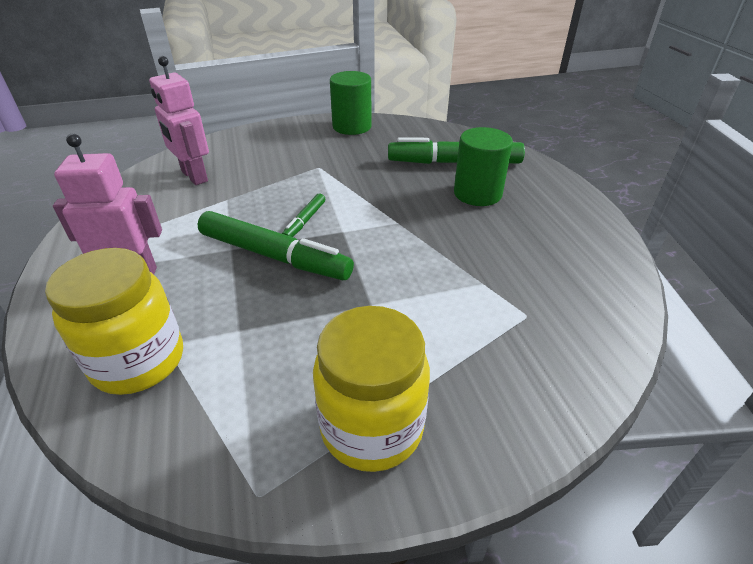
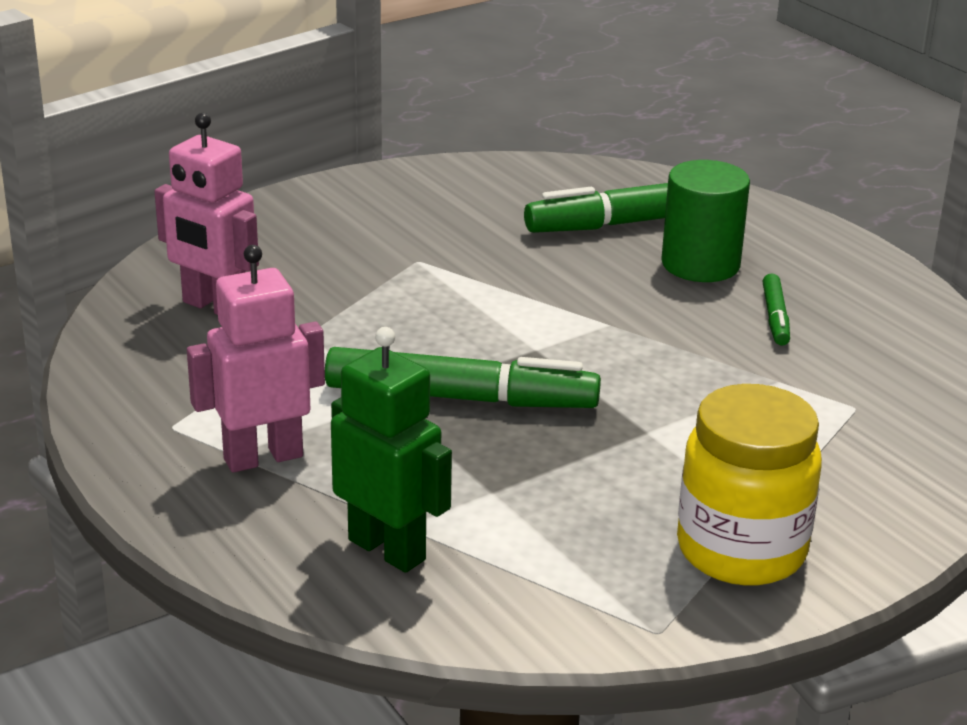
camera: 20 degrees left, 10 degrees down
yellow jar [45,248,183,395] -> green robot [331,327,452,573]
green marker [282,193,325,237] -> green marker moved to [763,273,790,346]
green cylinder [330,71,372,135] -> none

